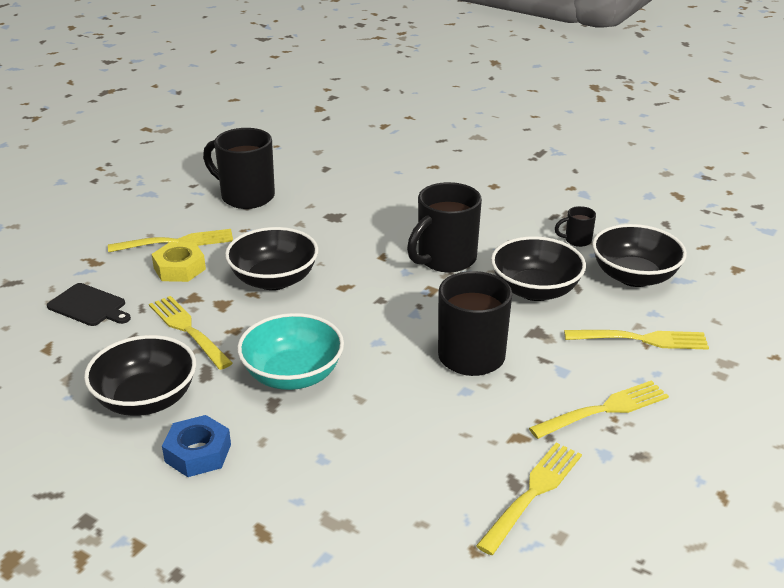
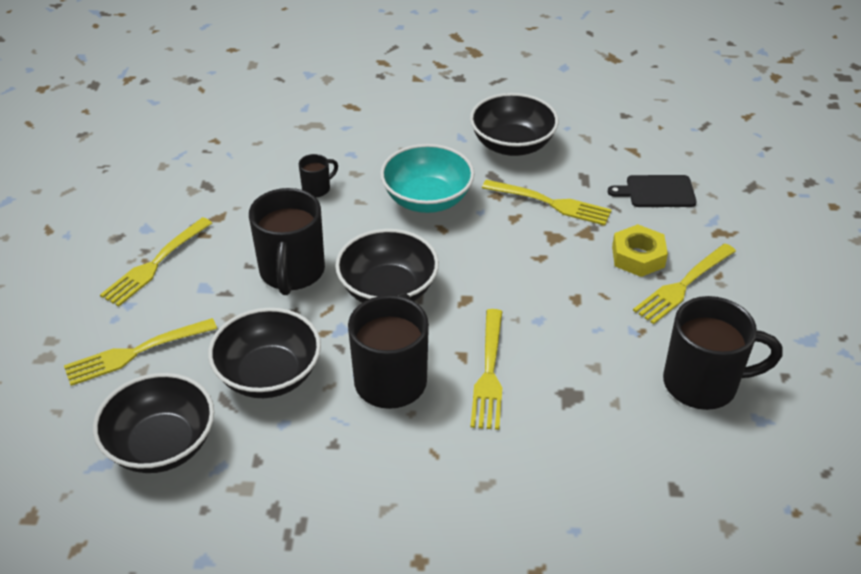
camera: 150 degrees right, 10 degrees up
blue nut [162,415,231,477] -> none
black bowl [225,227,318,290] -> black bowl moved to [335,229,439,303]
yellow fork [476,443,582,555] -> yellow fork moved to [470,309,502,430]
black mug [555,206,596,247] -> black mug moved to [299,154,338,197]

